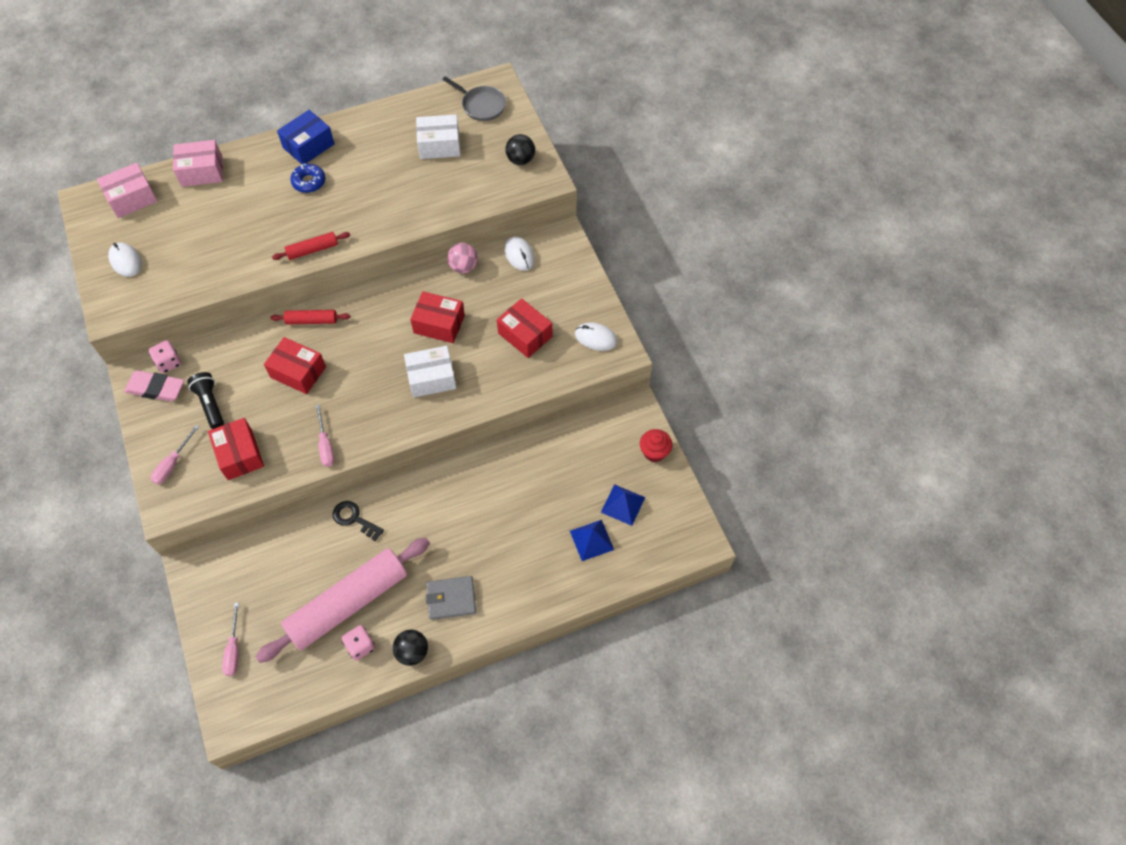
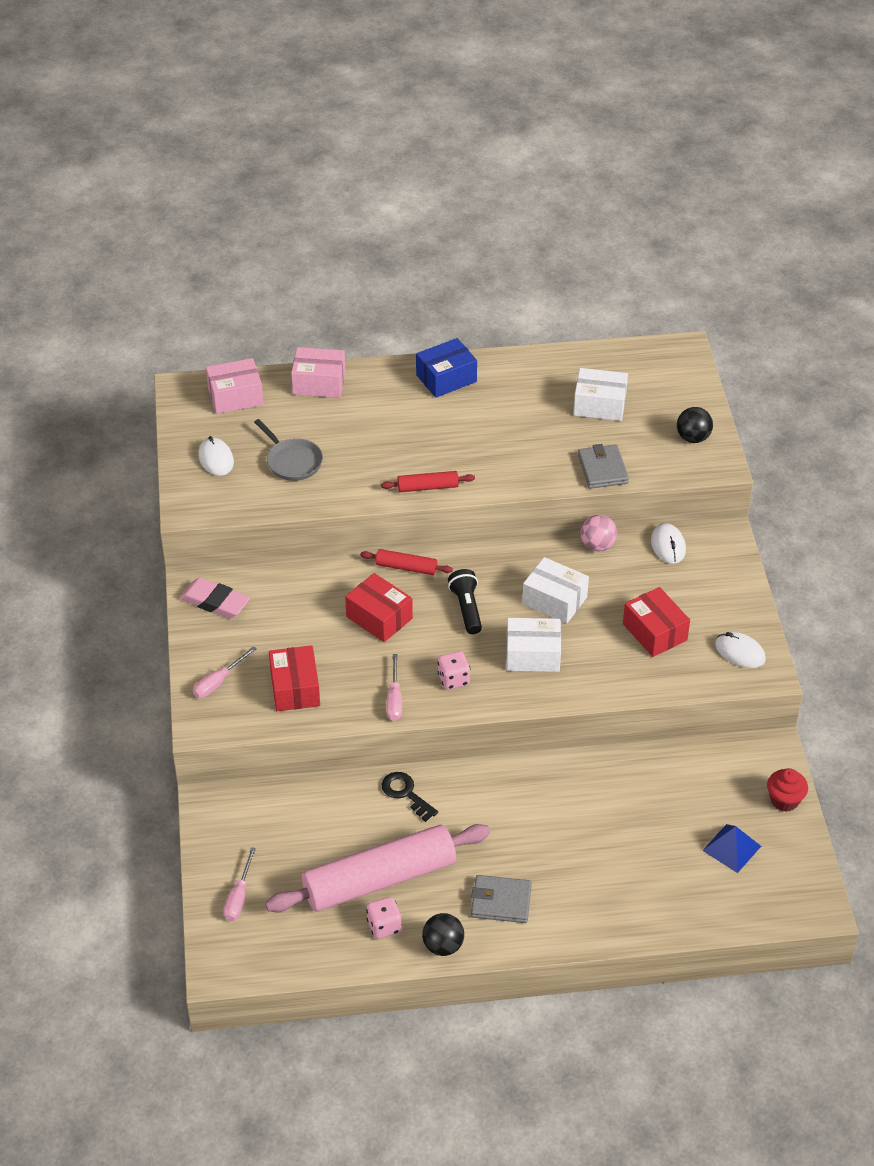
camera: 15 degrees right, 15 degrees down
pink dice [149,340,181,373] -> pink dice moved to [437,651,470,690]
black flashlight [187,372,224,429] -> black flashlight moved to [448,569,482,634]
blue donut [290,163,325,193] -> none
red box [410,291,465,343] -> white box [522,557,589,624]
grey pan [442,77,506,121] -> grey pan moved to [254,419,323,481]
blue pyramid [570,520,614,561] -> none
none -> grey wallet [578,444,629,489]

